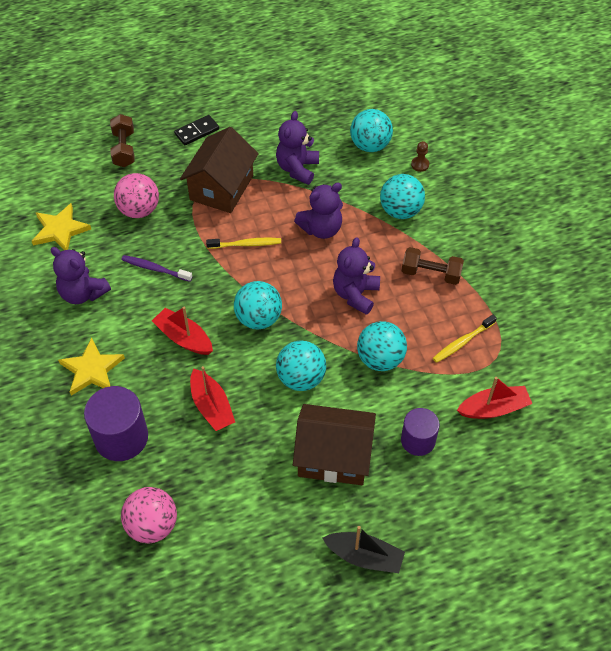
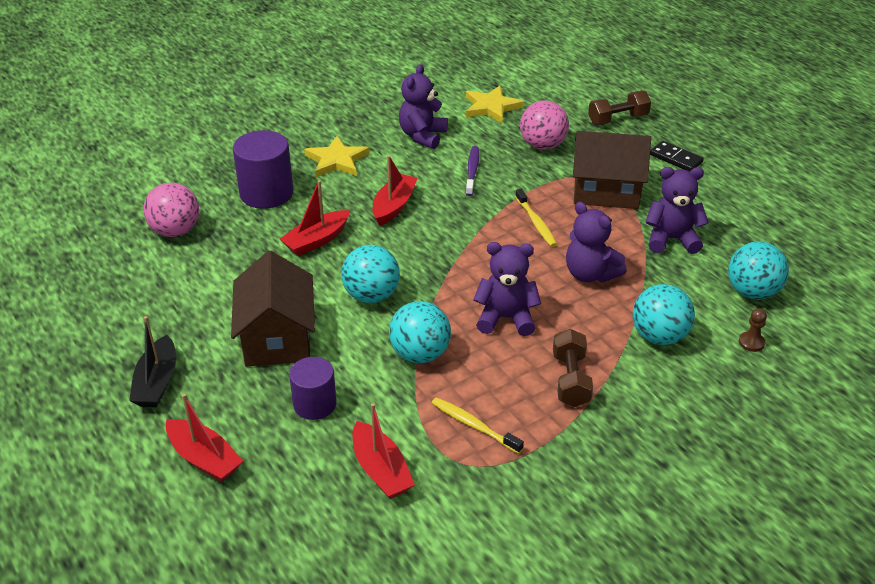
camera: 75 degrees right, 15 degrees down
turquoise ball [234,281,282,329] -> none
none -> red boat [166,394,243,482]

